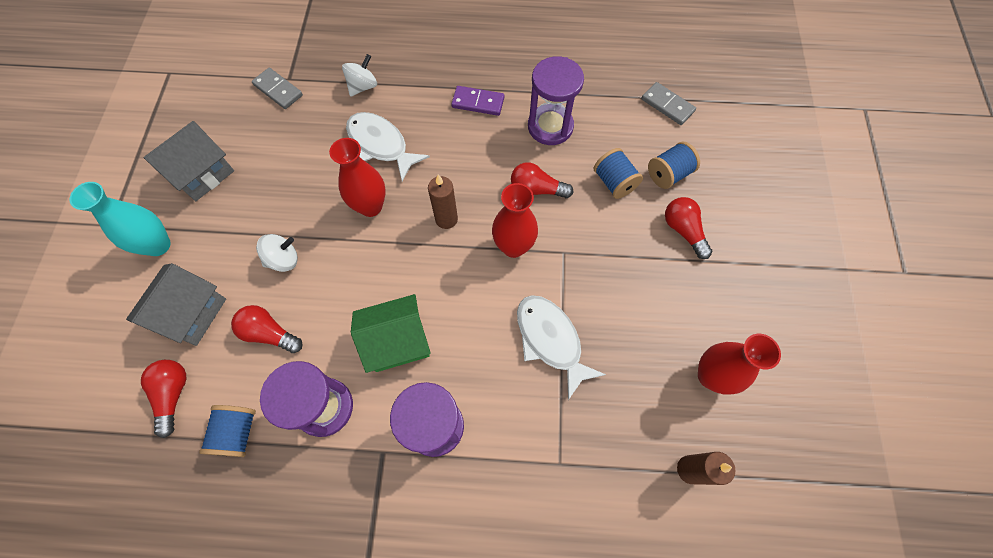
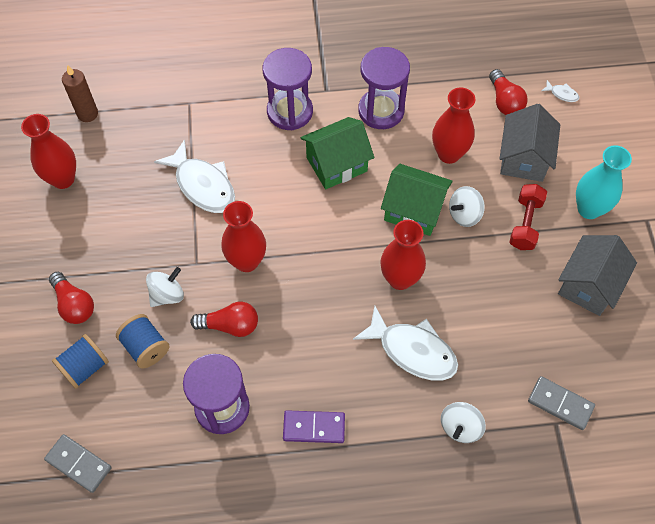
camera: 170 degrees right, 5 degrees down
blue spool [199,405,256,457] -> none
red light bulb [231,305,303,353] -> red vase [432,87,475,164]
brown candle [428,175,458,229] -> none
none -> white spinning top [146,267,184,307]
none -> green house [381,164,453,236]
none -> red dumbbell [509,184,547,250]
none -> white fish [541,80,579,102]

